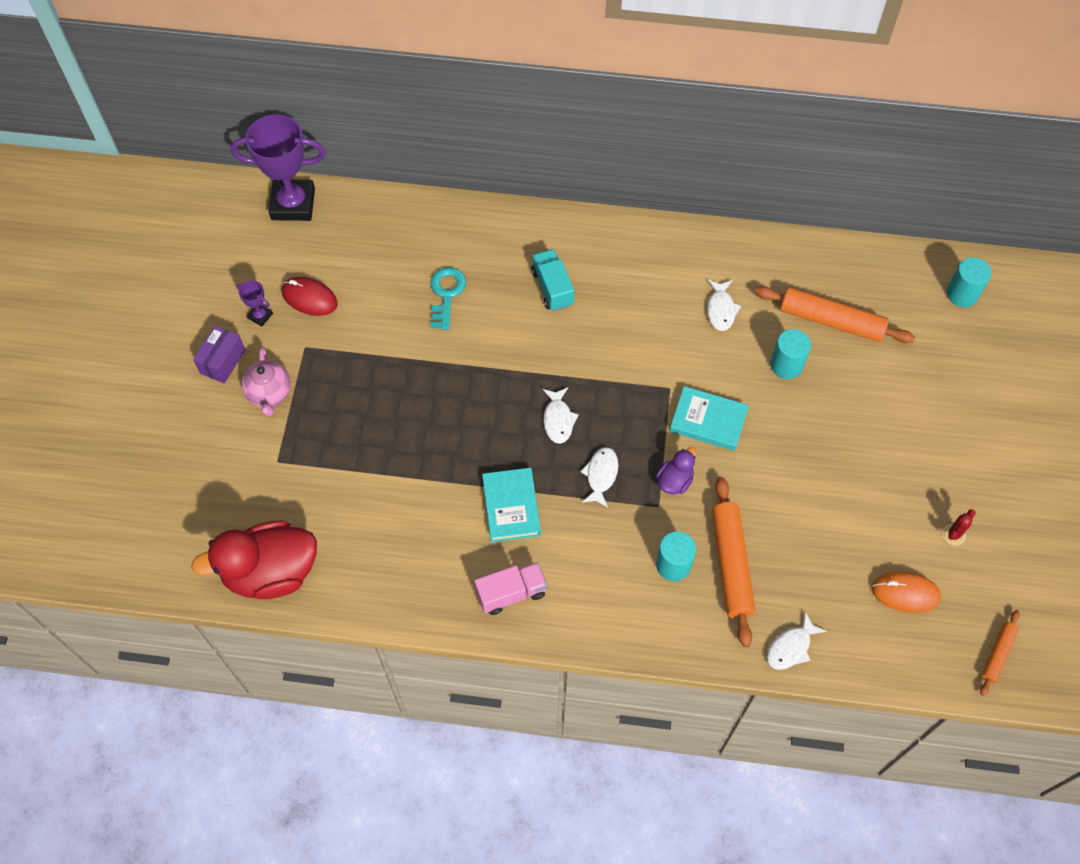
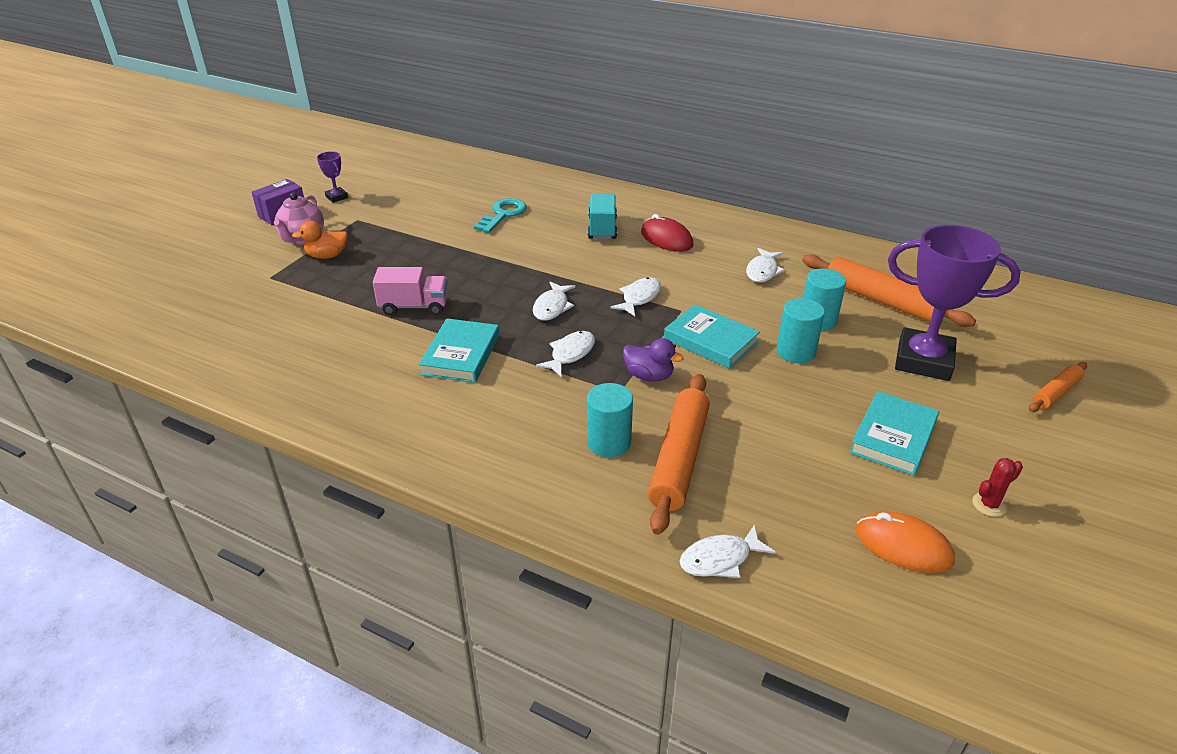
camera: 20 degrees right, 25 degrees down
red duck [191,521,317,599] -> none
purple trophy [231,114,326,221] -> purple trophy moved to [888,225,1021,381]
red mouse [282,277,338,316] -> red mouse moved to [641,214,694,252]
pink truck [475,562,547,615] -> pink truck moved to [373,267,448,315]
purple duck [656,447,696,494] -> purple duck turned 60 degrees clockwise [623,338,684,382]
turquoise cylinder [947,257,992,307] -> turquoise cylinder moved to [777,298,825,363]
orange rolling pin [980,610,1020,696] -> orange rolling pin moved to [1029,362,1087,412]
none -> orange duck [292,221,348,259]
none -> white fish [610,277,661,316]
none -> turquoise book [850,391,939,476]

